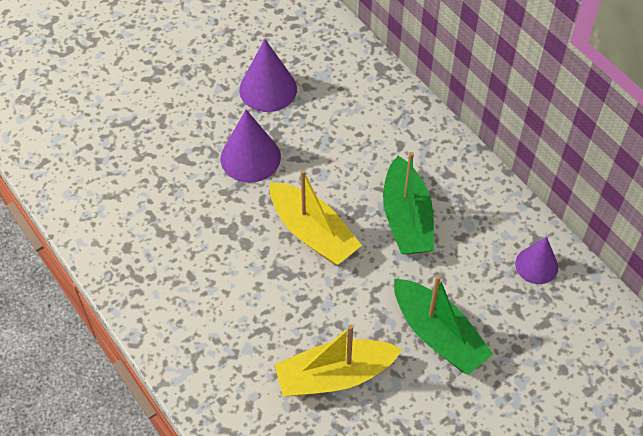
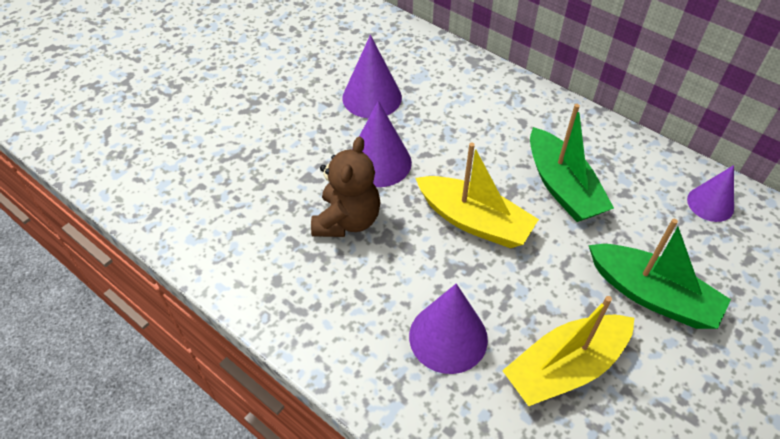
camera: 15 degrees left, 5 degrees down
none -> brown teddy bear [311,137,381,237]
none -> purple cone [409,284,488,374]

